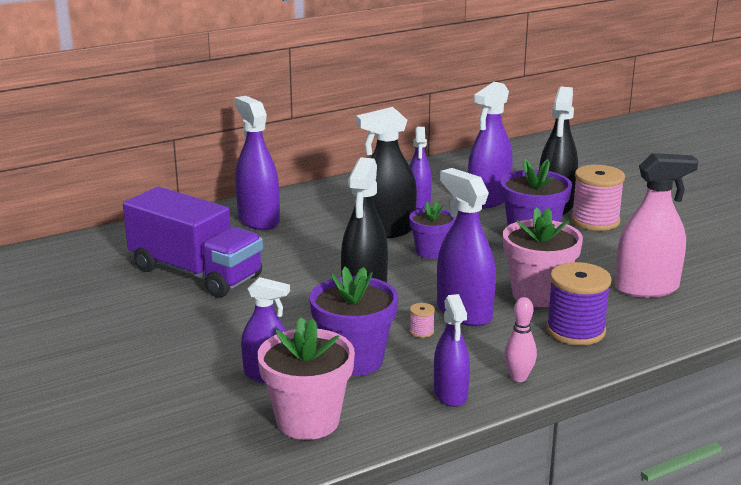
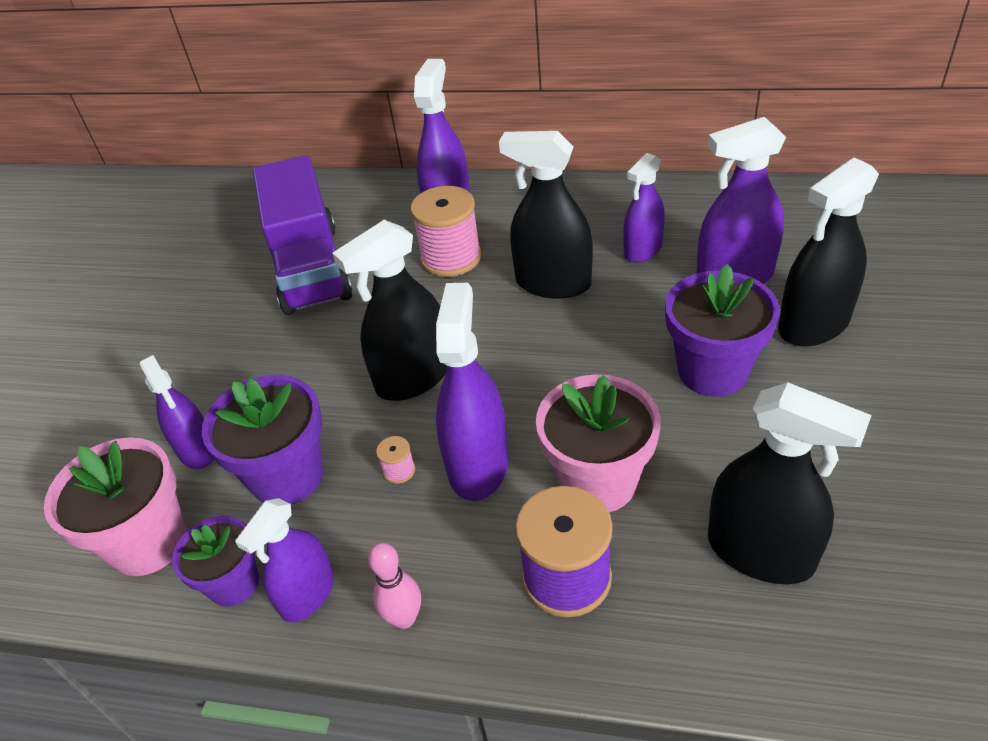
camera: 45 degrees right, 20 degrees up
purple flower pot [409,202,455,259] -> purple flower pot moved to [172,516,259,607]
pink spool [571,165,625,231] -> pink spool moved to [411,186,481,277]
pink spray bottle [615,153,698,298] -> black spray bottle [708,382,872,584]

